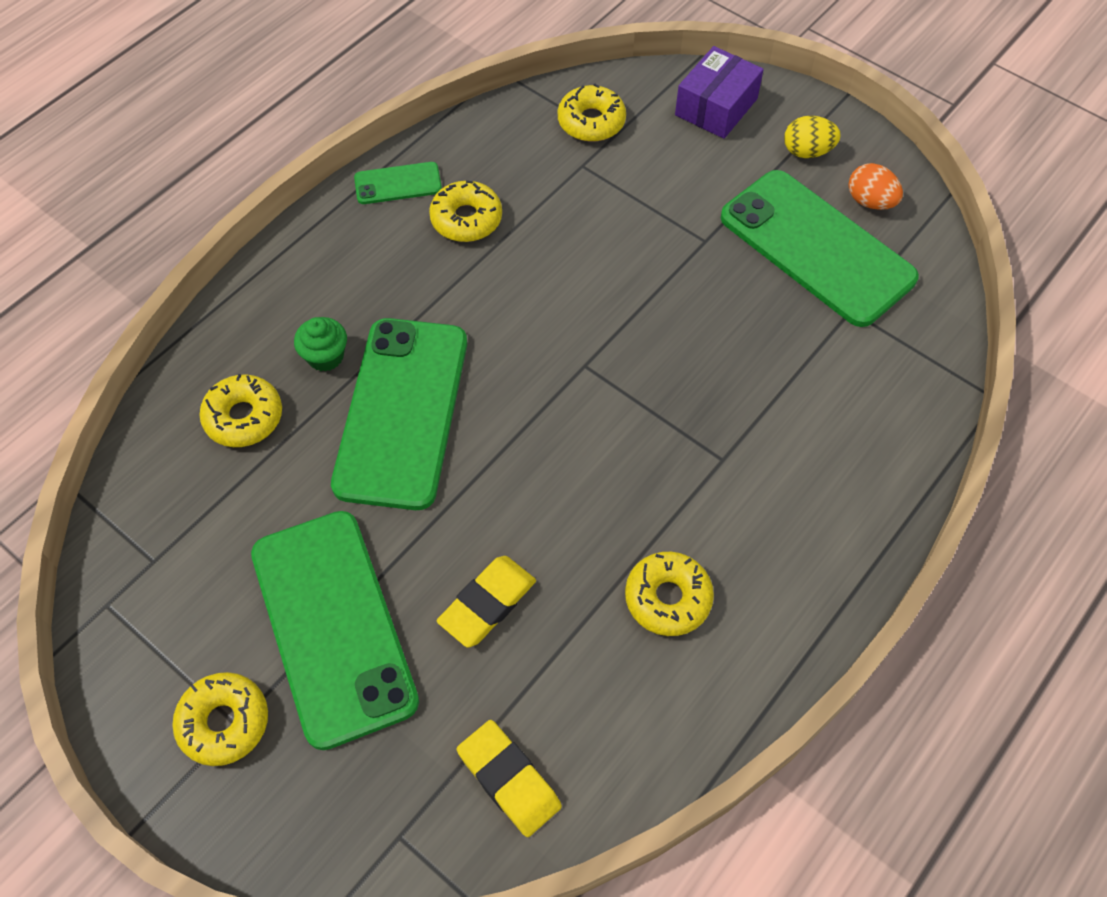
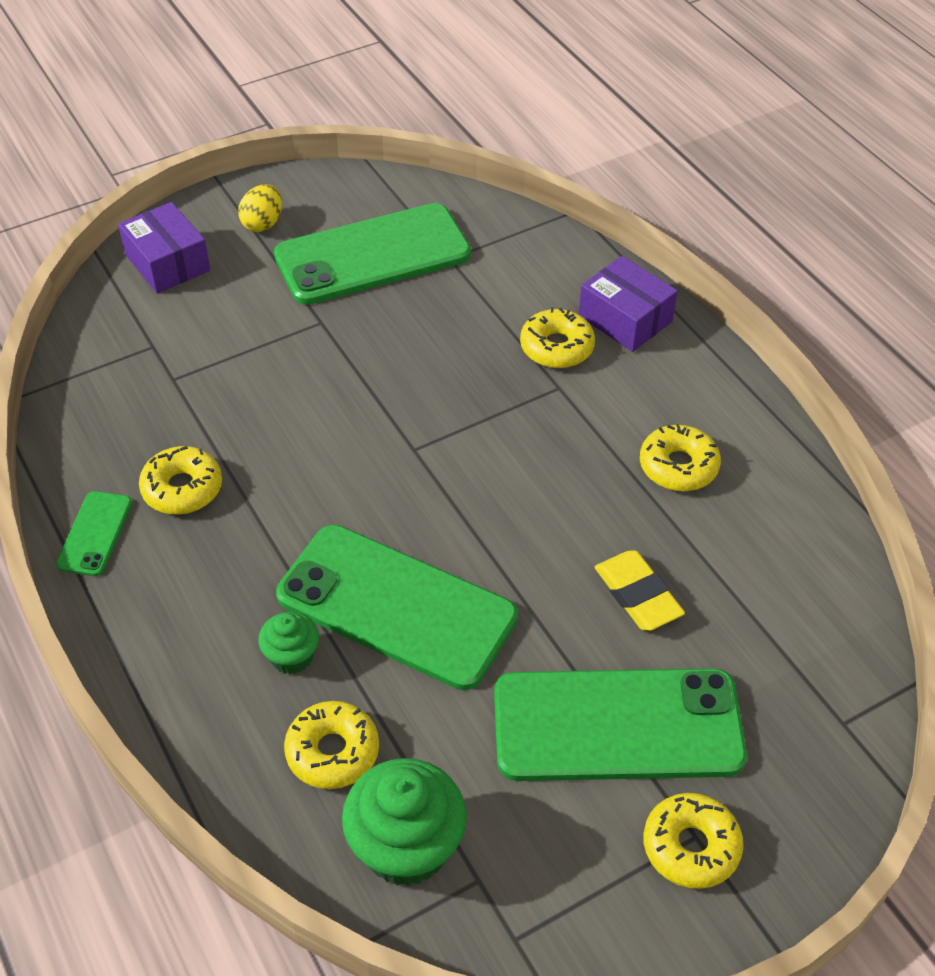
camera: 70 degrees left, 10 degrees down
yellow eraser [457,720,562,837] -> none
yellow donut [558,84,626,142] -> yellow donut moved to [520,307,595,368]
orange egg [848,163,903,210] -> none
none -> green cupcake [342,758,467,886]
none -> purple box [579,256,678,352]

